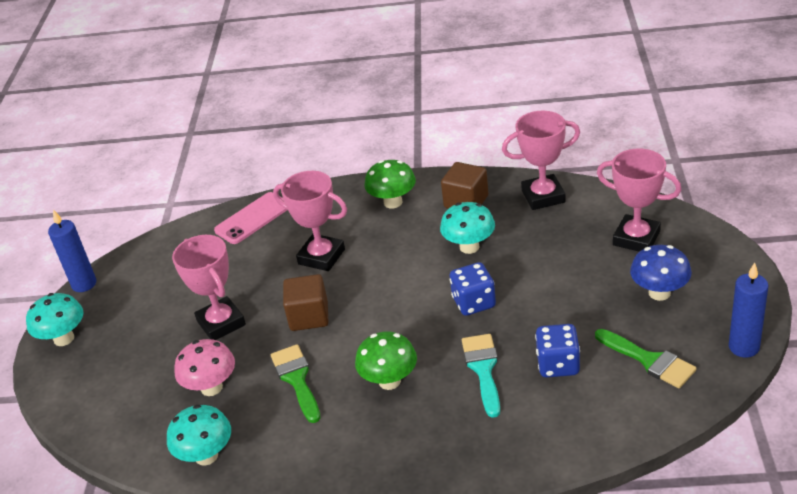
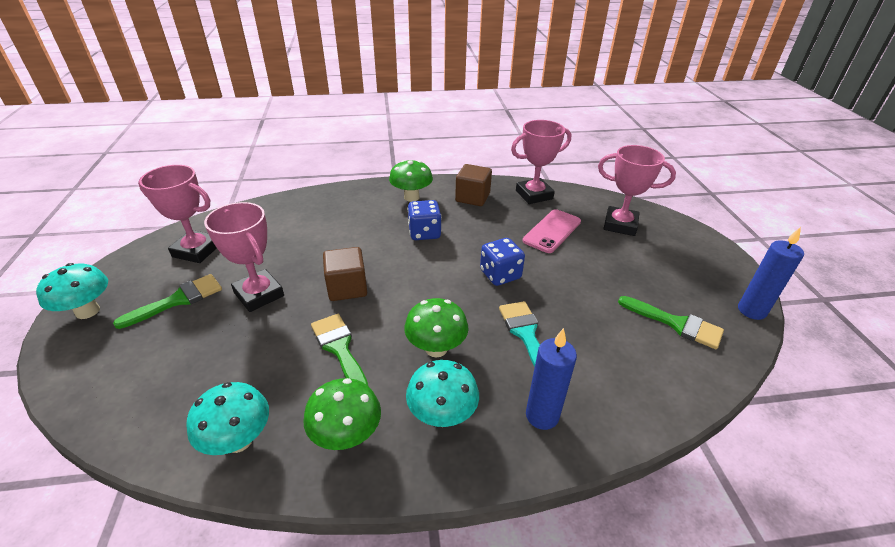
camera: 15 degrees left, 0 degrees up
blue candle [48,210,96,292] -> blue candle moved to [526,328,577,430]
pink mushroom [174,339,235,396] -> none
pink phone [214,192,288,244] -> pink phone moved to [522,209,581,253]
pink trophy [273,171,347,271] -> pink trophy moved to [138,165,217,263]
turquoise mushroom [440,202,495,254] -> turquoise mushroom moved to [406,360,479,427]
blue dice [535,324,580,377] -> blue dice moved to [408,200,442,240]
blue mushroom [630,245,692,301] -> none
none -> green brush [113,274,222,329]
none -> green mushroom [303,378,381,450]

